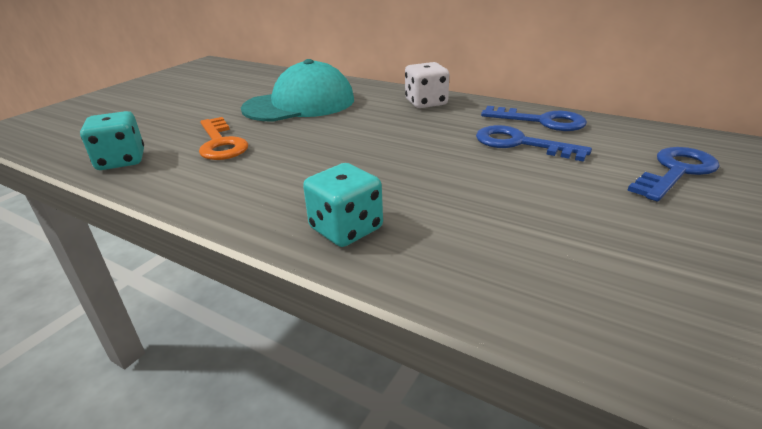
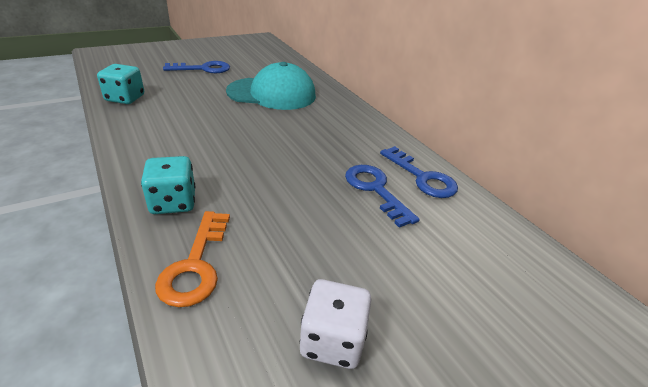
camera: 25 degrees right, 5 degrees up
orange key [199,117,248,160] -> orange key moved to [155,211,230,307]
white dice [405,62,449,108] -> white dice moved to [300,279,371,369]
blue key [627,147,720,202] -> blue key moved to [163,61,230,73]

